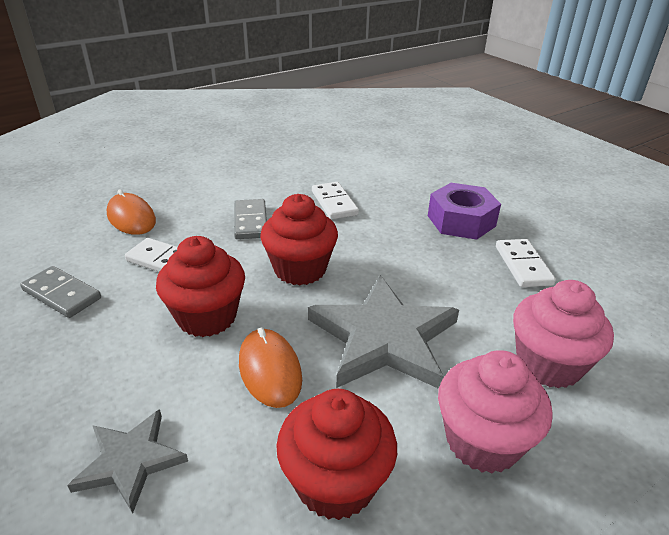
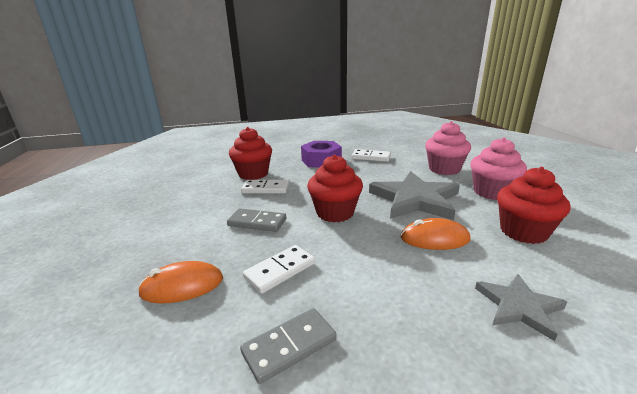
camera: 65 degrees left, 10 degrees down
red cupcake [156,236,245,337] -> red cupcake moved to [229,127,272,180]

